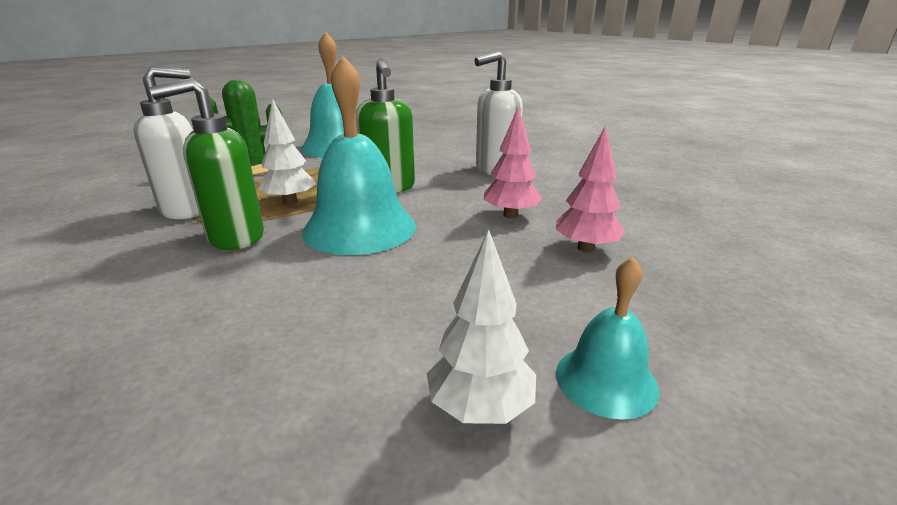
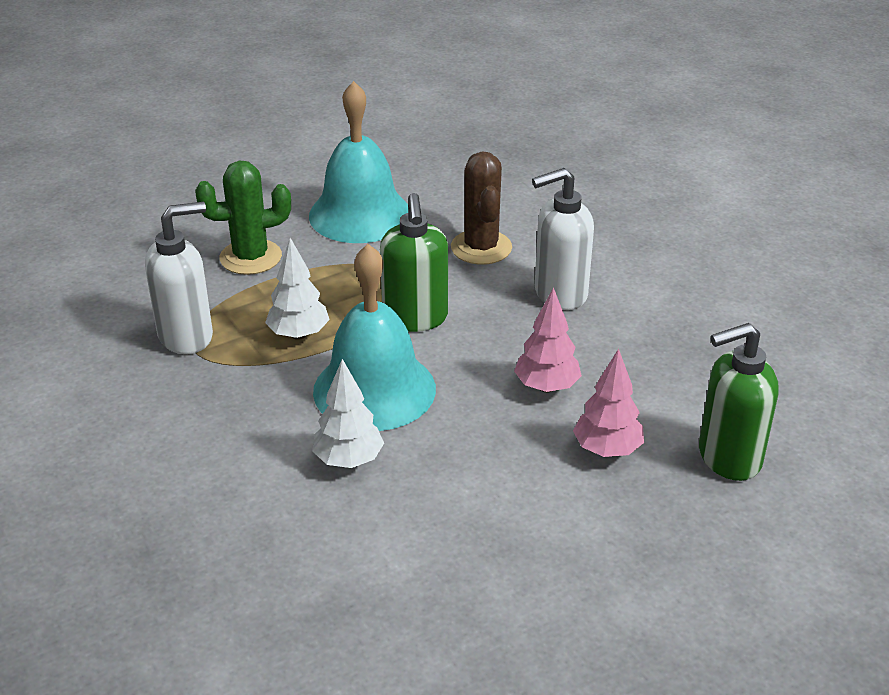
camera: 10 degrees right, 10 degrees up
green soap dispenser [149,78,264,250] -> green soap dispenser moved to [699,323,779,481]
white tree [427,229,536,424] -> white tree moved to [312,359,384,468]
turquoise bell [556,257,659,419] -> none
none -> brown cactus [451,151,512,265]

